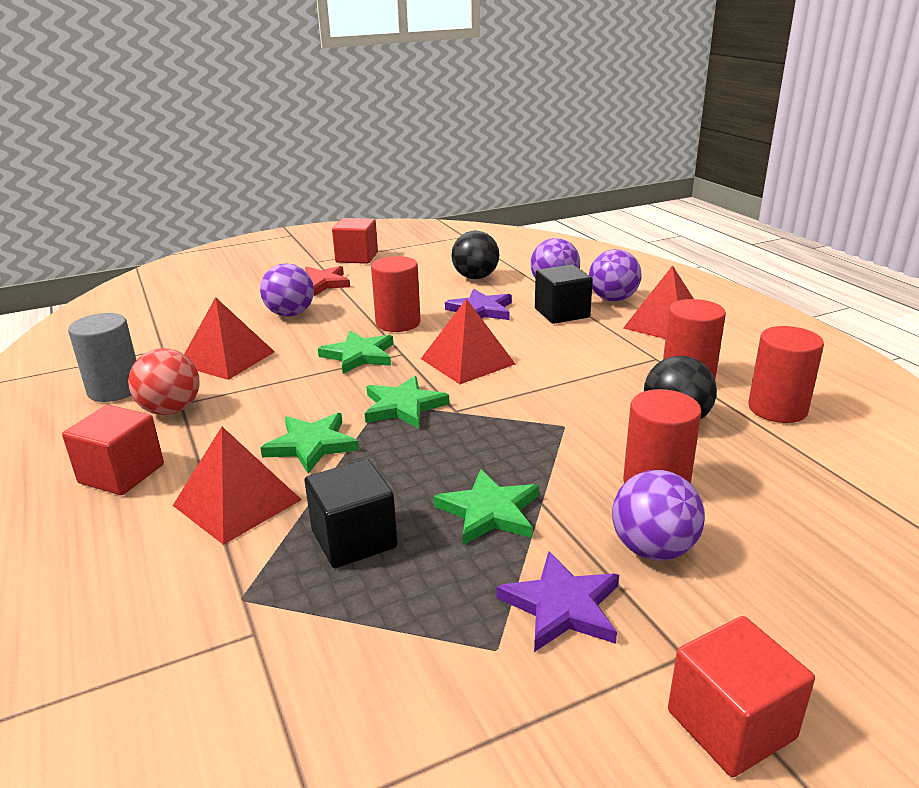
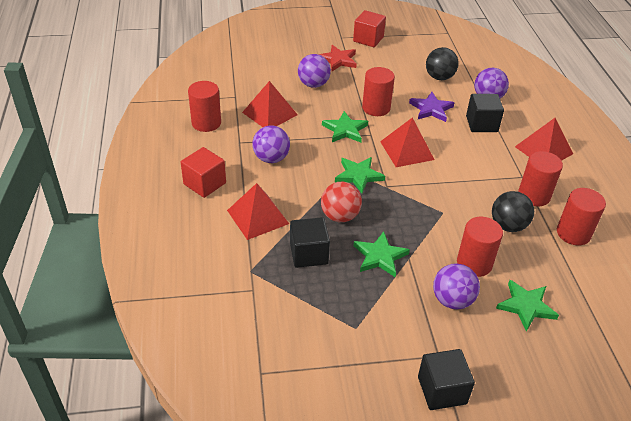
camera: 15 degrees right, 15 degrees up
grey cylinder [68,313,136,402] -> red cylinder [188,81,221,132]
red ball [128,348,200,415] -> red ball moved to [321,182,362,222]
green star [260,413,359,474] -> green star moved to [496,280,559,331]
purple star [496,551,619,652] -> none
purple ball [589,249,641,301] -> purple ball moved to [253,126,290,163]
red cube [668,616,815,777] -> black cube [418,349,475,410]

